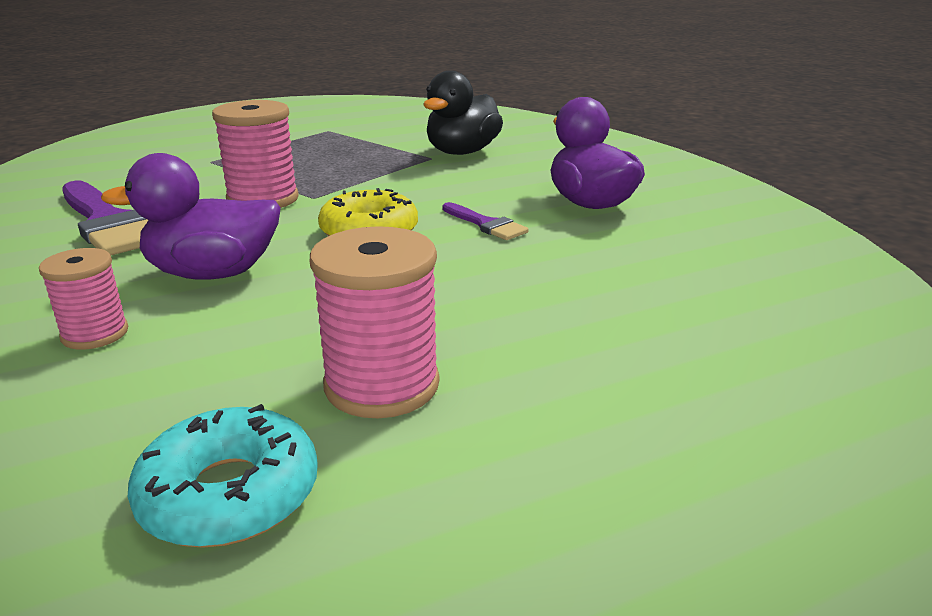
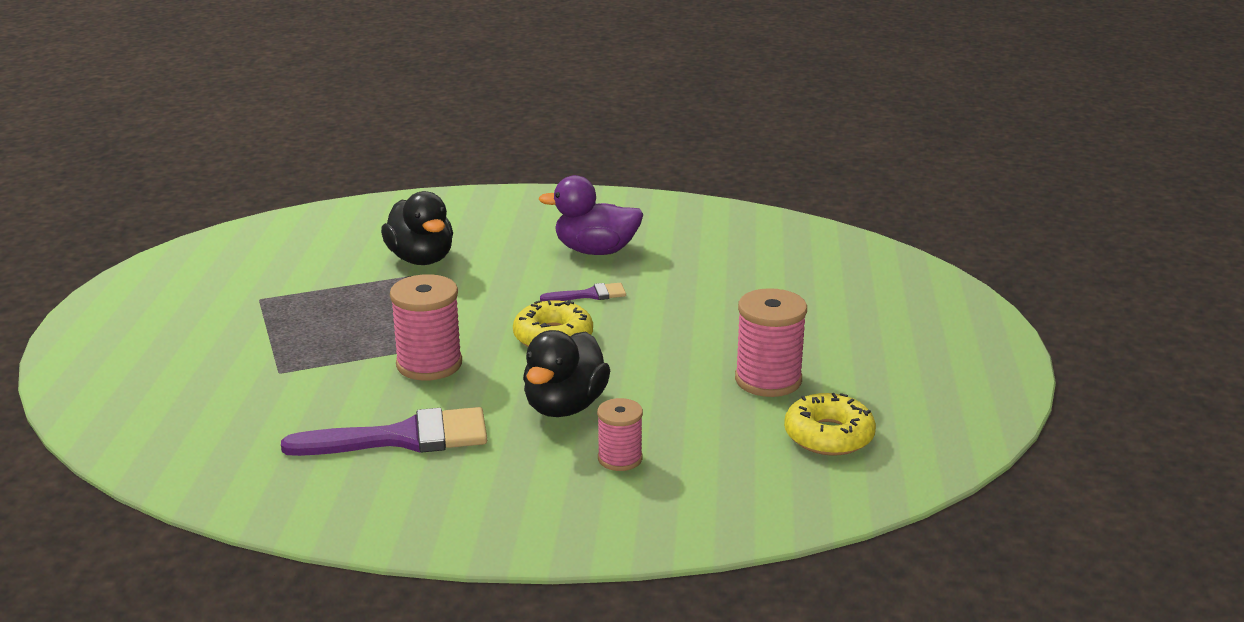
camera: 60 degrees left, 0 degrees up
purple duck [101,153,281,280] -> black duck [523,330,610,417]
turquoise donut [128,404,318,548] -> yellow donut [784,393,876,456]

